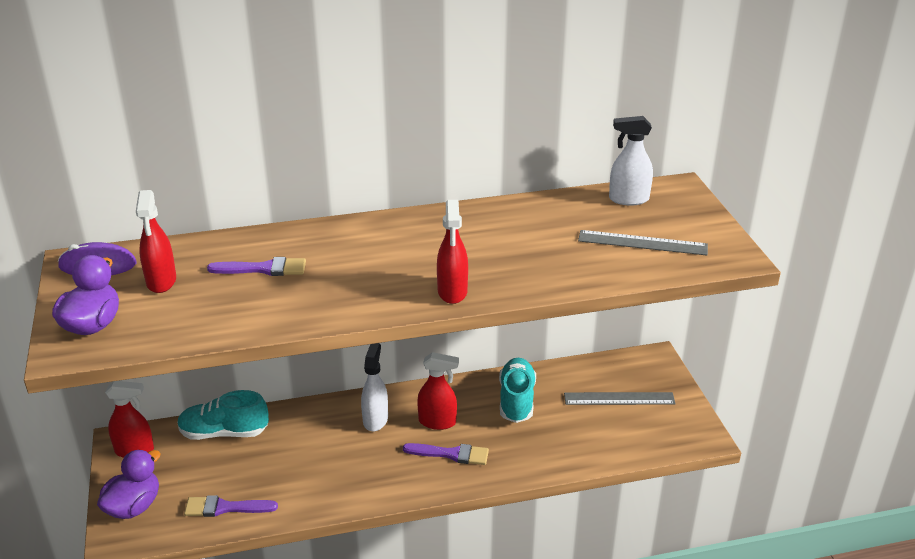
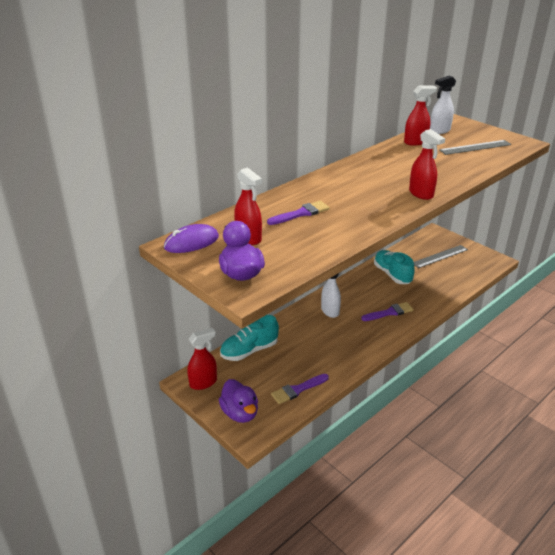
camera: 30 degrees left, 0 degrees up
purple duck [97,450,161,519] -> purple duck turned 150 degrees clockwise [219,379,258,423]
red spray bottle [417,352,459,430] -> red spray bottle moved to [404,86,437,146]

